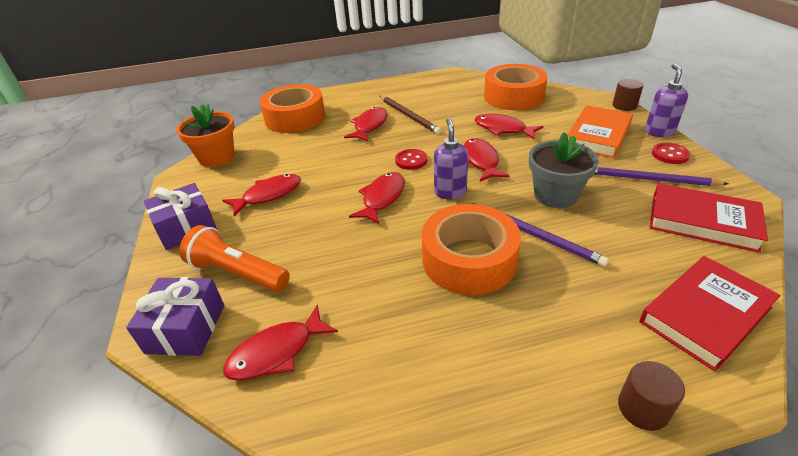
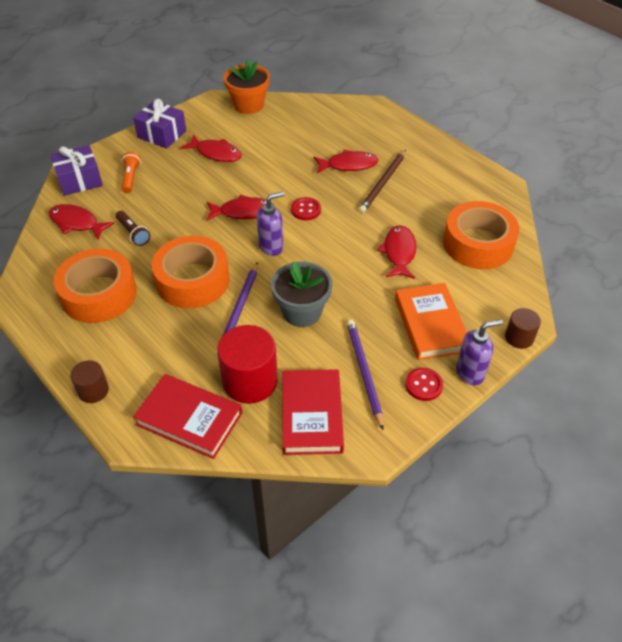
camera: 60 degrees right, 10 degrees up
orange flashlight [179,225,290,292] -> orange flashlight [122,152,141,193], size x0.61
orange tape [260,84,325,133] -> orange tape moved to [54,249,137,323]
red fish [464,138,510,181] -> none
orange book [568,105,633,158] -> orange book turned 75 degrees clockwise [395,283,467,360]
none -> brown flashlight [116,211,150,246]
none -> red cylinder [217,325,278,404]

